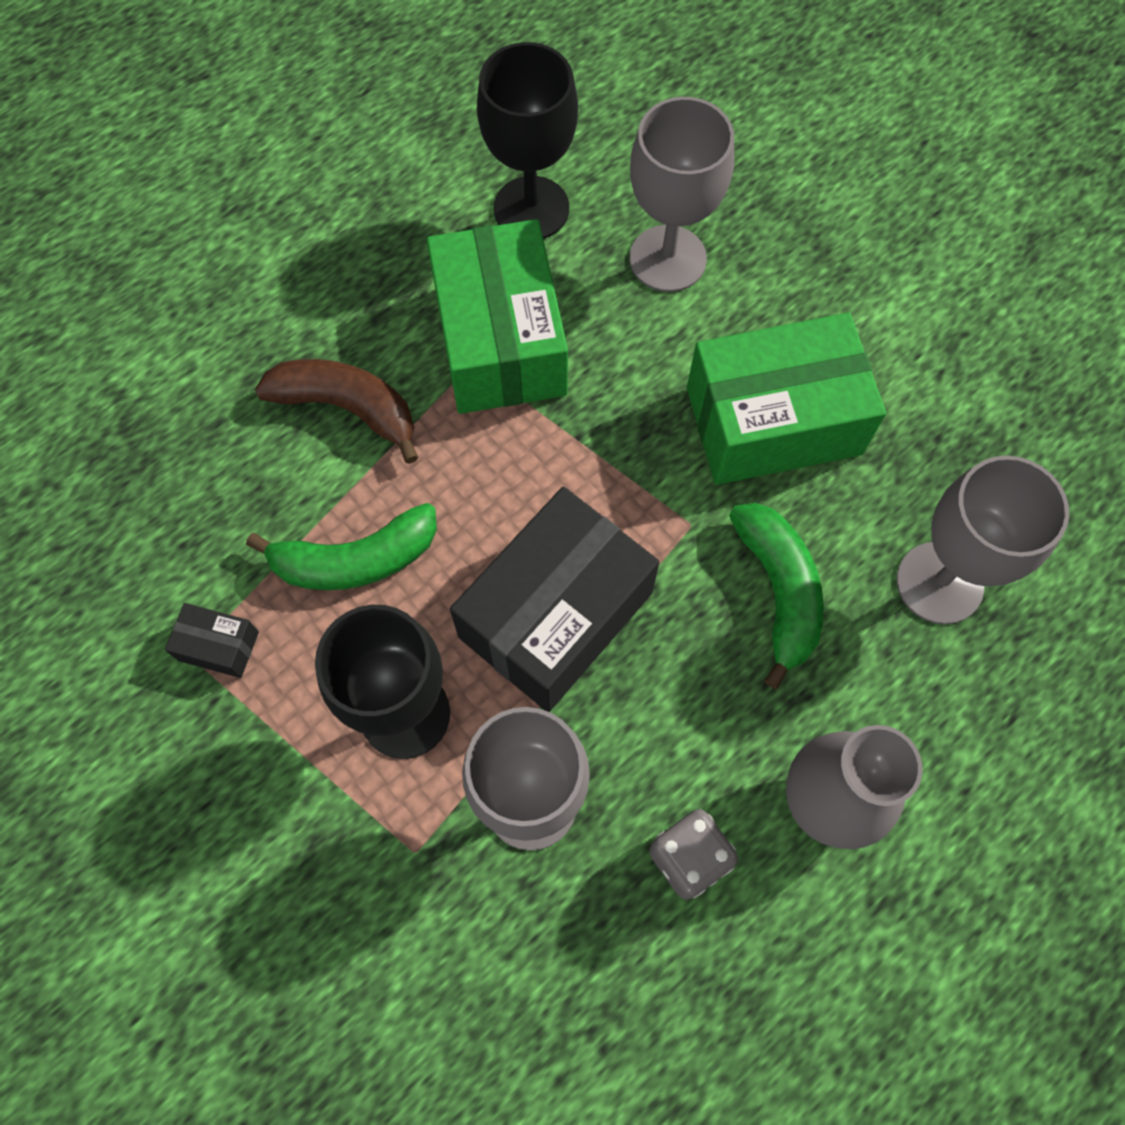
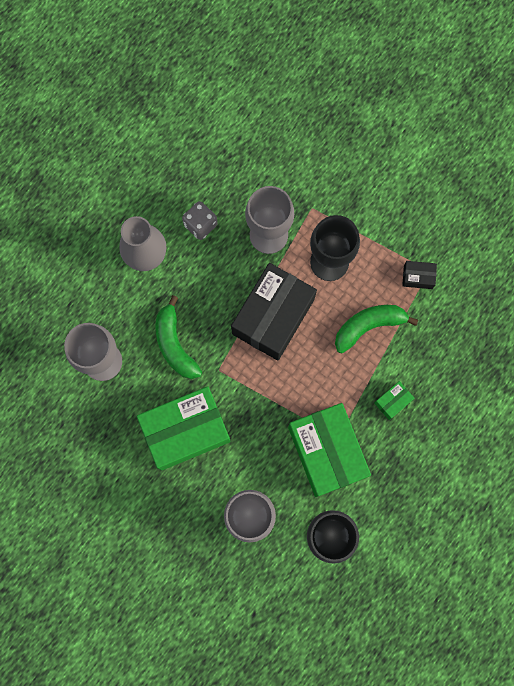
camera: 170 degrees right, 10 degrees up
brown banana [255,359,418,464] -> green box [374,381,415,420]

